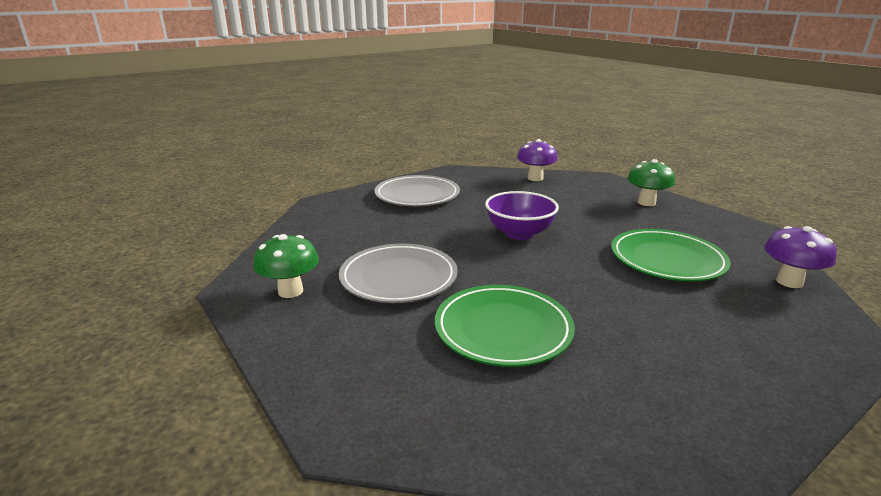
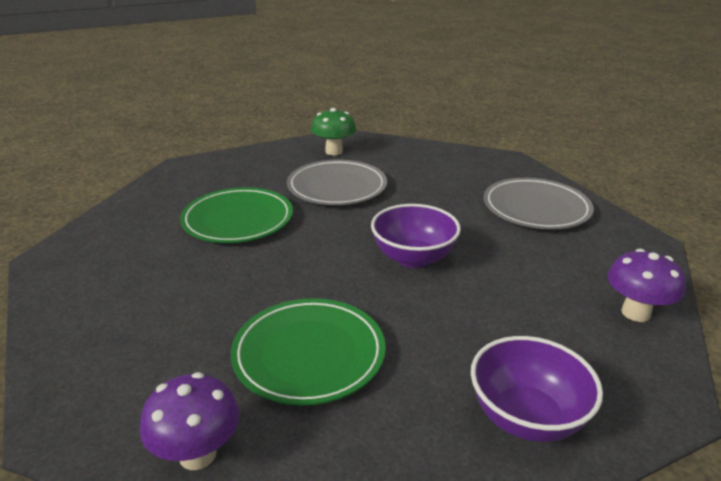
camera: 100 degrees right, 5 degrees up
green mushroom [627,159,675,206] -> purple bowl [471,336,603,442]

